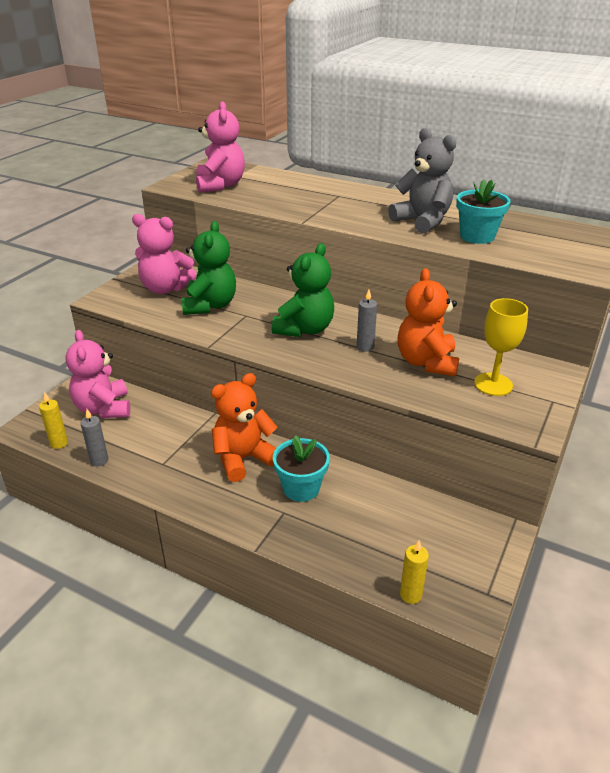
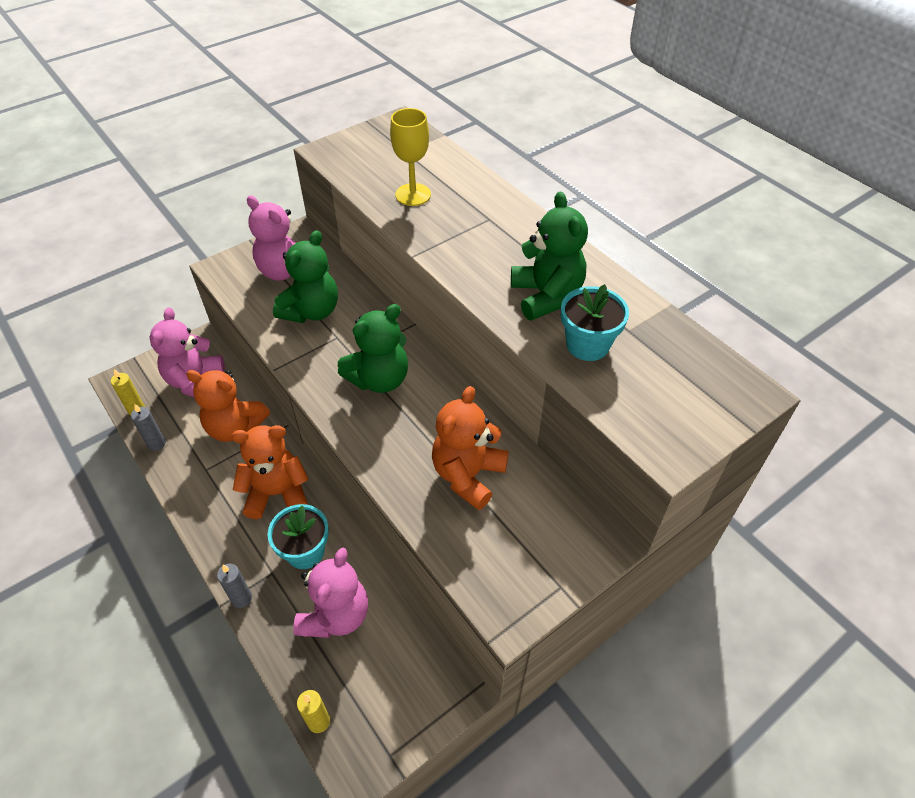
camera: 25 degrees right, 15 degrees up
pink teddy bear [196,101,245,193] -> pink teddy bear moved to [293,547,368,638]
grey candle [357,290,377,352] -> grey candle moved to [217,564,252,608]
grey teddy bear [388,128,456,234] -> green teddy bear [511,191,588,321]
yellow goblet [474,298,528,396] -> yellow goblet moved to [390,108,431,206]
none -> orange teddy bear [186,370,270,442]

